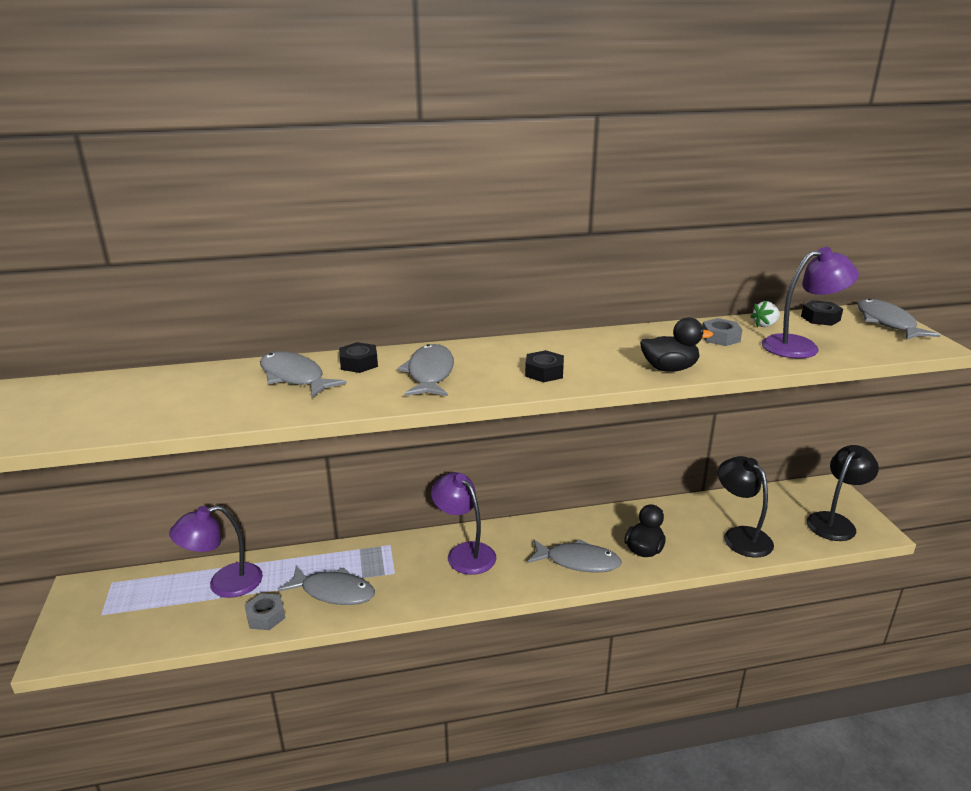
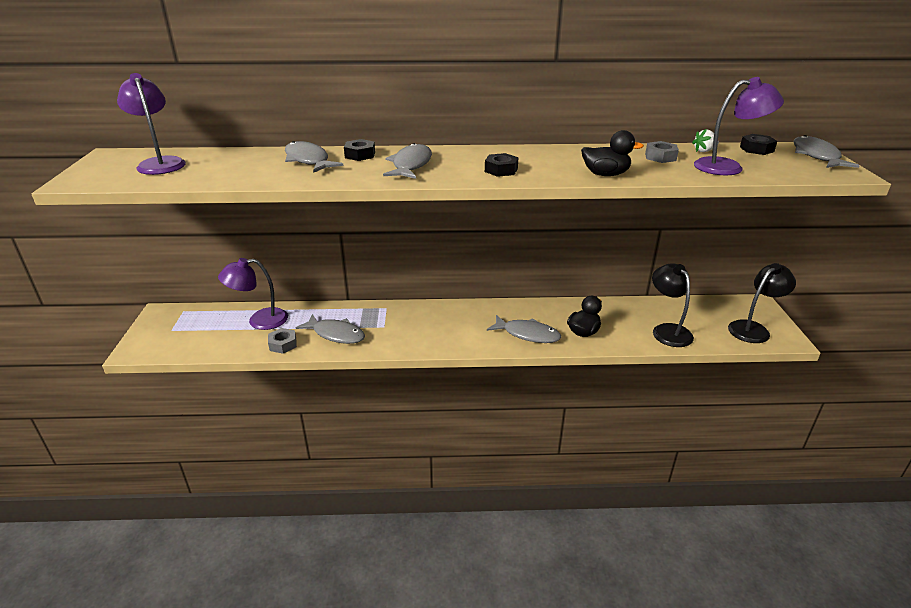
camera: 10 degrees right, 5 degrees up
purple lamp [431,472,496,575] -> purple lamp moved to [117,73,186,175]

